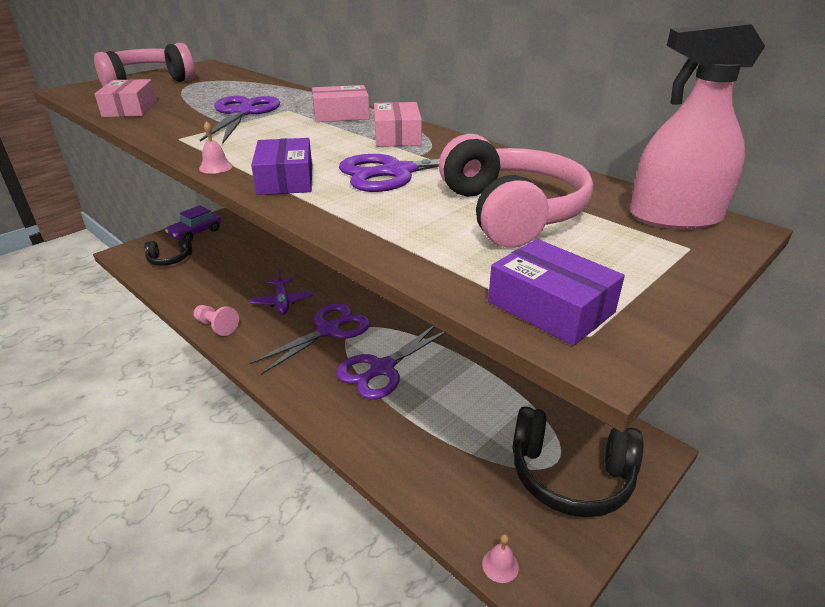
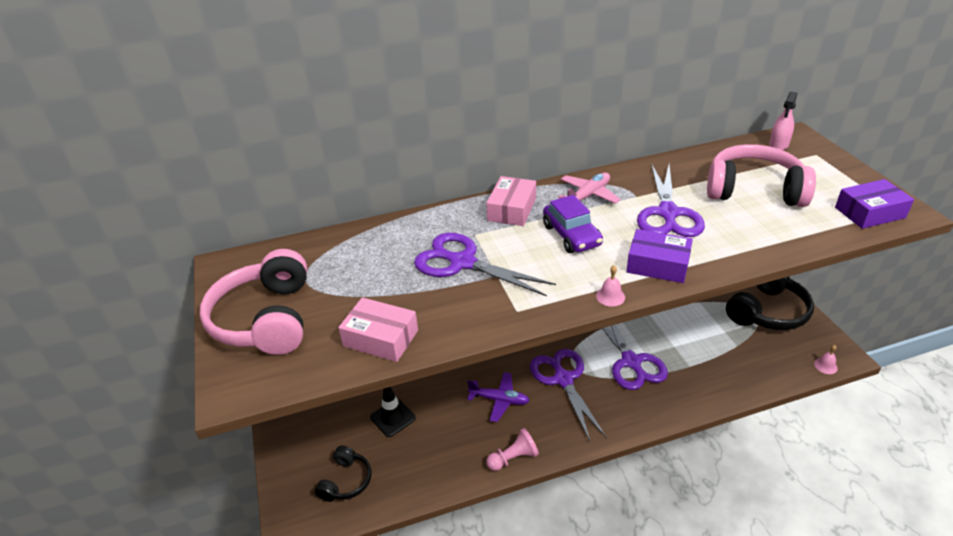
camera: 60 degrees left, 5 degrees up
purple car [165,205,221,241] -> purple car moved to [543,195,603,253]
pink box [374,102,422,147] -> pink plane [558,172,621,204]
pink spray bottle [630,20,765,230] -> pink spray bottle [769,92,797,150], size x0.55
none -> black traffic cone [370,387,416,437]

